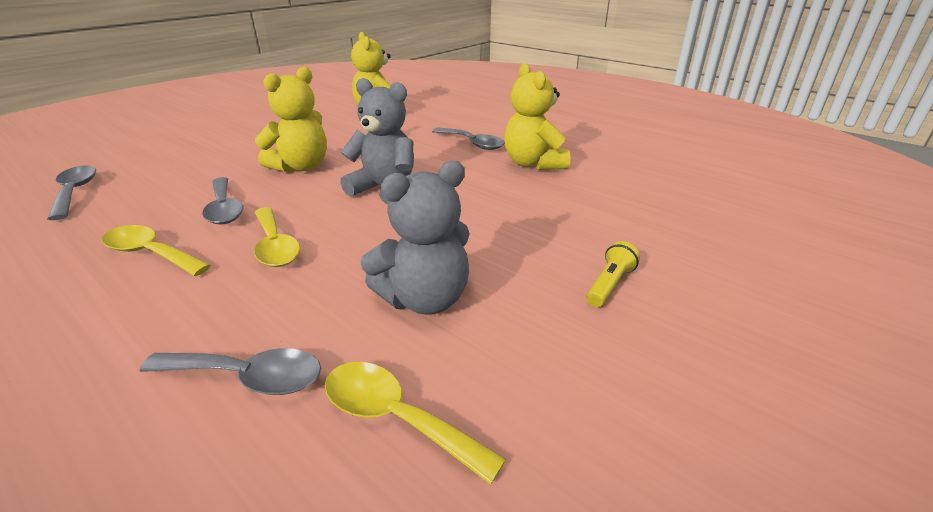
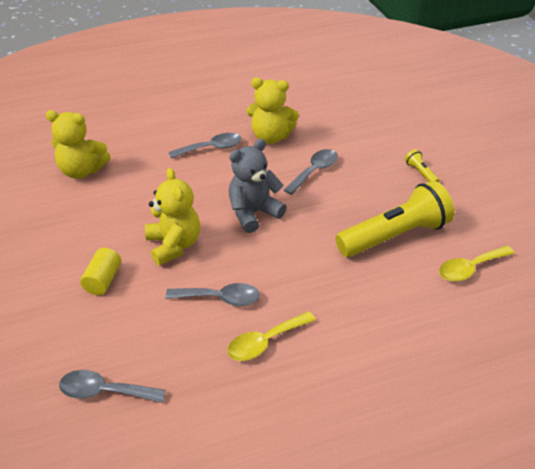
camera: 60 degrees left, 10 degrees up
grey spoon [140,348,321,395] -> grey spoon moved to [284,149,338,195]
yellow spoon [254,207,300,267] -> none
grey teddy bear [360,160,470,315] -> yellow flashlight [336,181,454,257]
none -> yellow cylinder [80,248,121,295]

